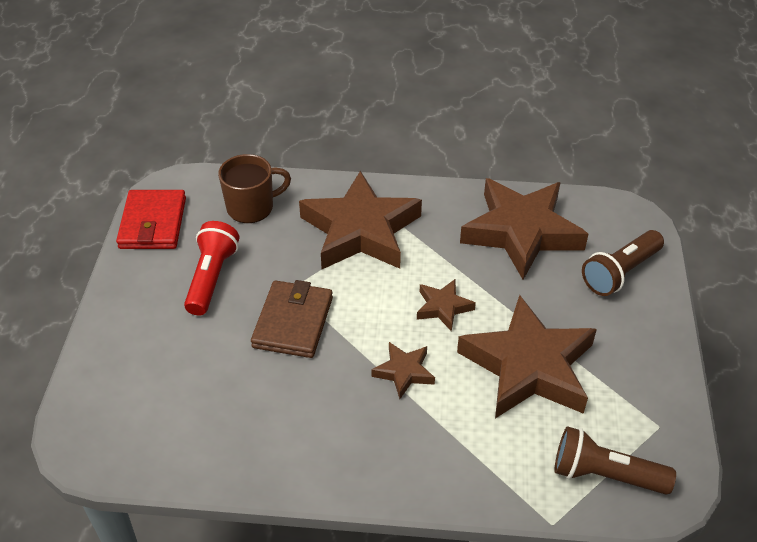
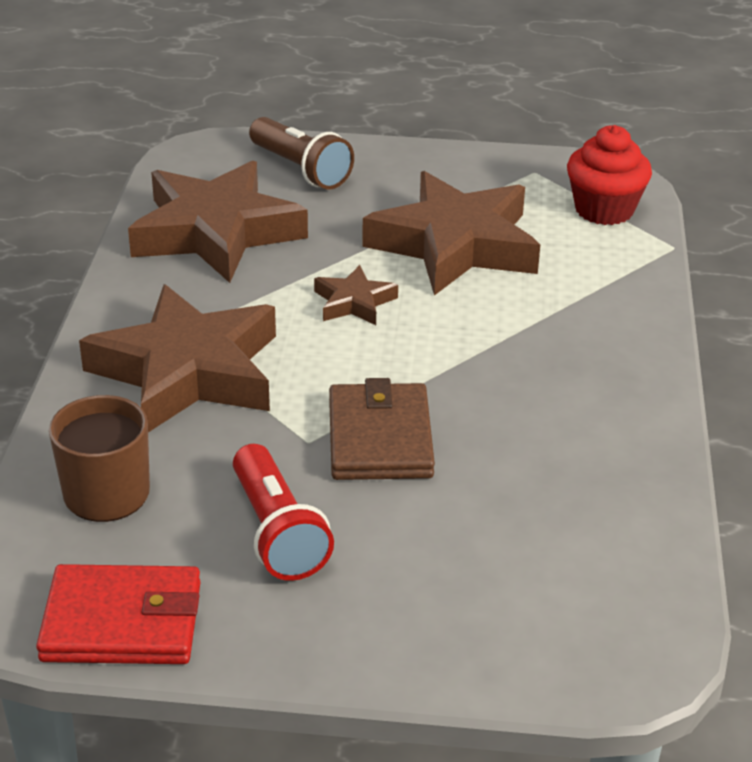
camera: 90 degrees left, 10 degrees down
red flashlight [184,221,239,315] -> red flashlight turned 120 degrees counterclockwise [233,444,334,581]
brown wallet [251,280,333,358] -> brown wallet turned 75 degrees clockwise [329,378,435,480]
brown star [371,342,435,399] -> none
brown flashlight [554,426,676,494] -> red cupcake [567,125,652,225]

